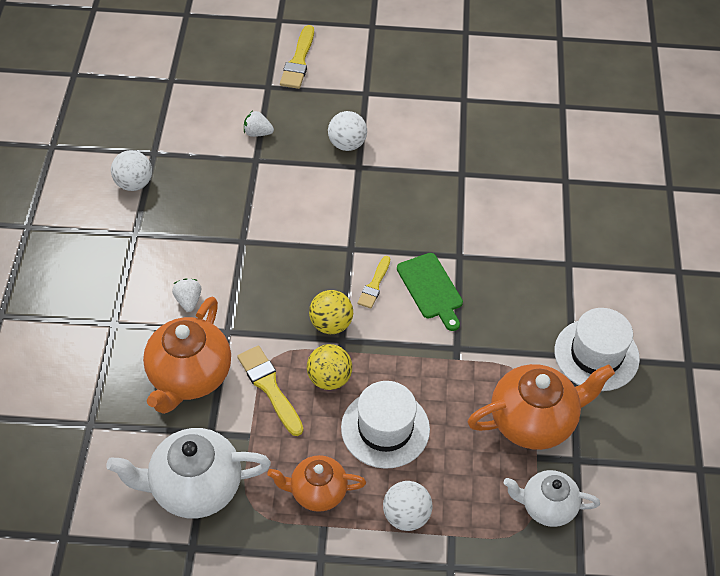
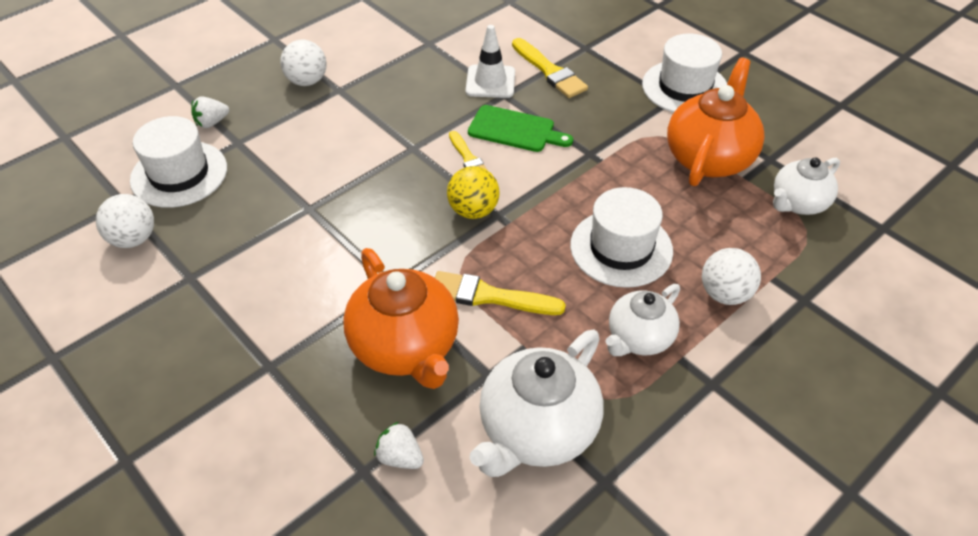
camera: 45 degrees left, 5 degrees down
white strawberry [172,278,201,312] -> white strawberry moved to [374,422,424,469]
orange teapot [267,455,366,512] -> white teapot [605,284,680,356]
yellow brush [280,25,314,89] -> yellow brush moved to [512,38,588,98]
yellow ball [307,344,352,390] -> none
none -> white hat [130,116,227,208]
none -> white traffic cone [466,25,515,98]

